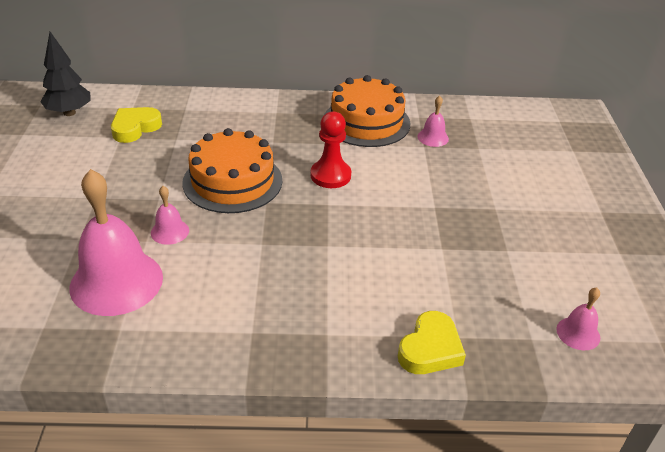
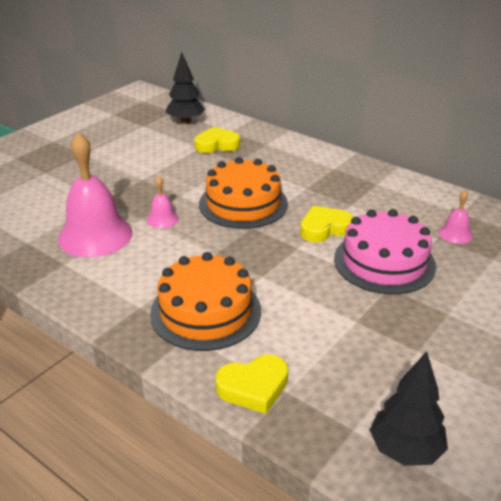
camera: 40 degrees right, 5 degrees down
red pawn [310,112,351,188] -> yellow heart [300,206,353,242]
orange cake [324,75,410,147] -> orange cake moved to [150,252,261,351]
pink bell [556,287,600,350] -> black tree [370,351,448,466]
none -> pink cake [334,209,436,294]

